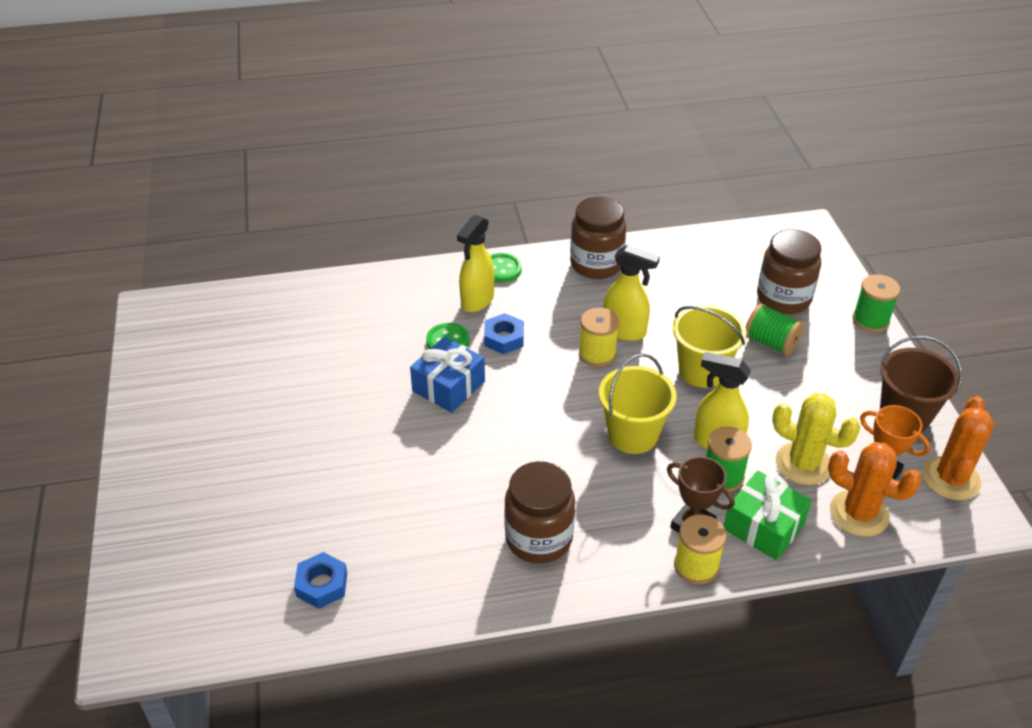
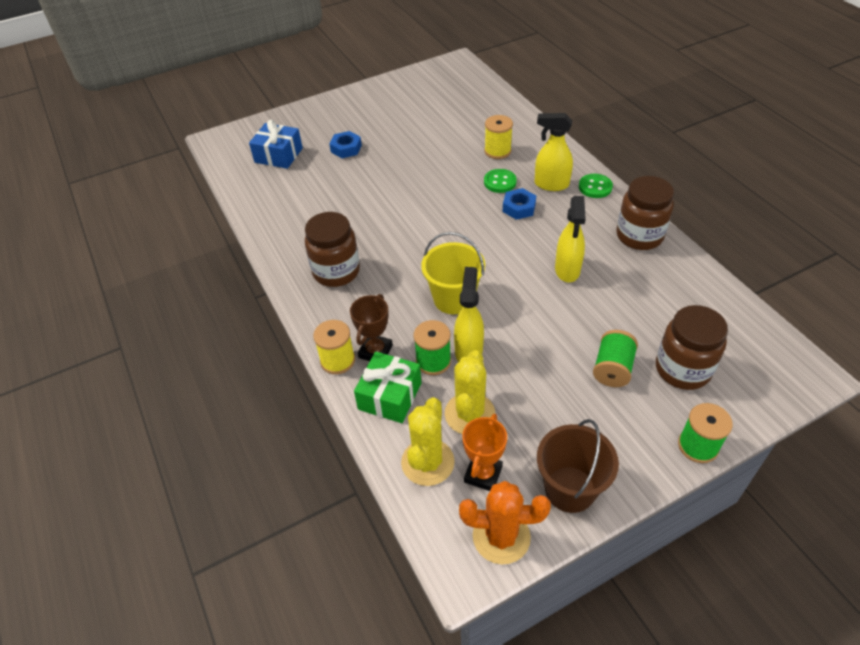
camera: 75 degrees right, 5 degrees up
blue nut [294,552,347,609] -> blue nut moved to [329,131,362,158]
blue gift [410,337,485,413] -> blue gift moved to [249,120,303,169]
yellow spool [579,307,619,367] -> yellow spool moved to [484,115,513,159]
yellow bucket [673,305,747,388] -> none
orange cactus [828,442,922,537] -> yellow cactus [401,397,455,486]

